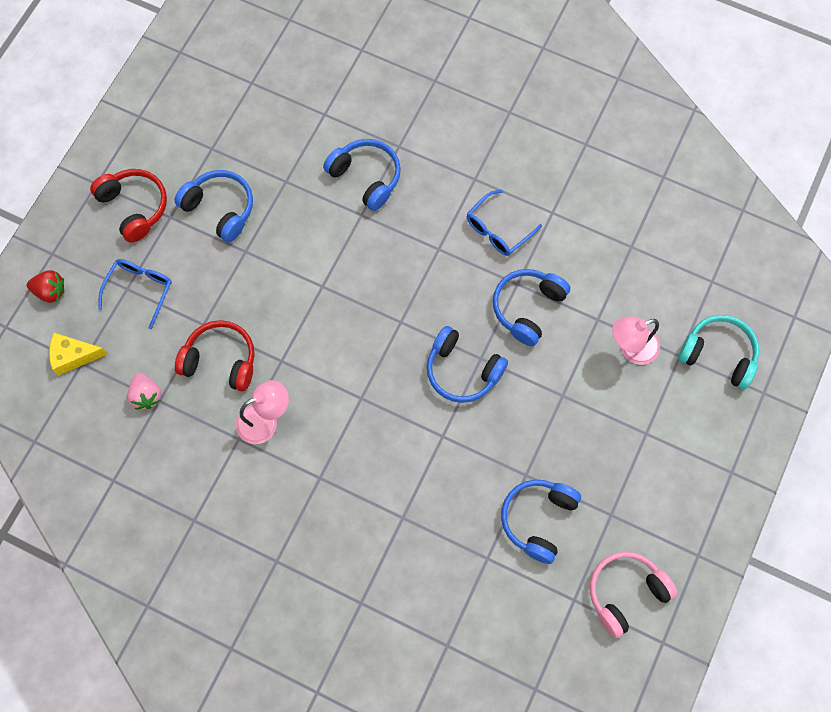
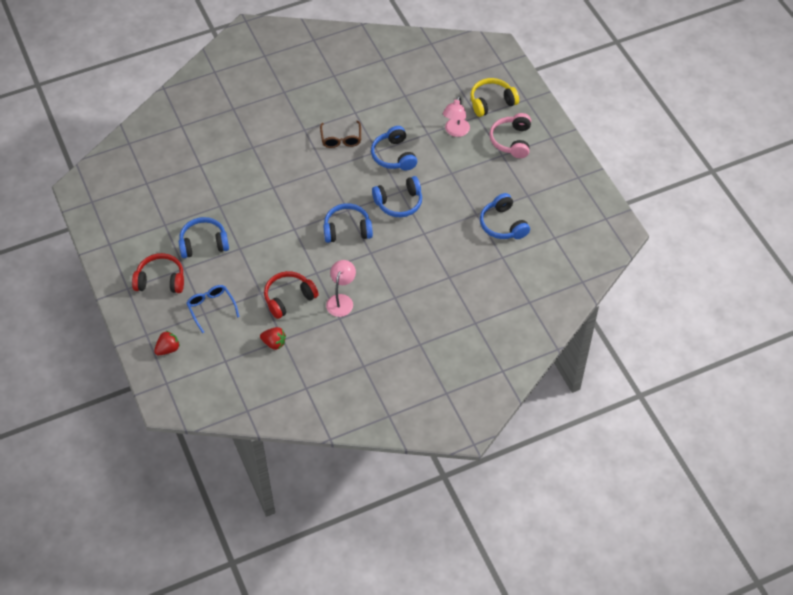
camera: 50 degrees left, 15 degrees down
yellow cheese [49,333,108,376] -> none
pink strawberry [127,373,161,409] -> red strawberry [260,327,286,350]
blue headphones [323,139,401,211] -> blue headphones moved to [323,203,373,243]
blue glasses [467,190,542,256] -> brown glasses [320,121,361,148]
pink headphones [590,552,678,638] -> pink headphones moved to [489,113,531,158]
turquoise headphones [678,315,759,390] -> yellow headphones [471,78,519,117]

